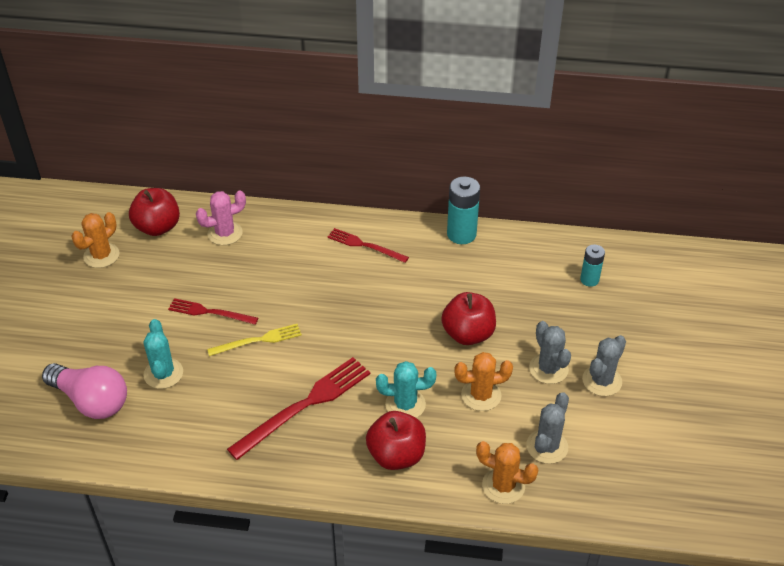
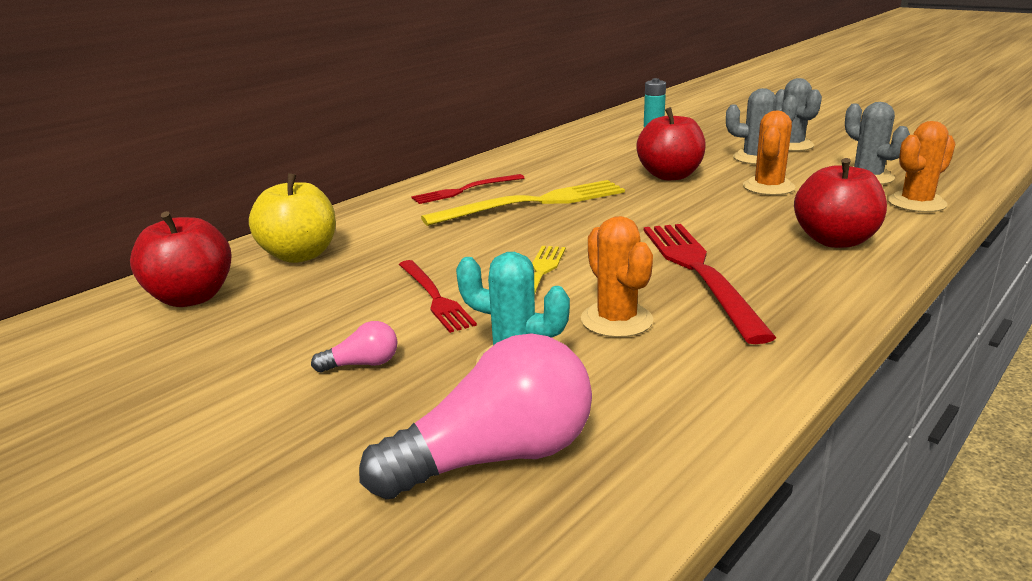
camera: 55 degrees left, 20 degrees down
orange cactus [71,212,120,268] -> orange cactus moved to [581,216,653,337]
red fork [168,298,258,325] -> red fork turned 75 degrees counterclockwise [399,260,477,333]
pink cactus [196,190,246,245] -> yellow apple [249,173,336,263]
turquoise cactus [376,361,436,418] -> none
turquoise battery [447,177,480,244] -> none
none -> pink light bulb [311,321,397,372]
none -> yellow fork [421,180,625,226]

